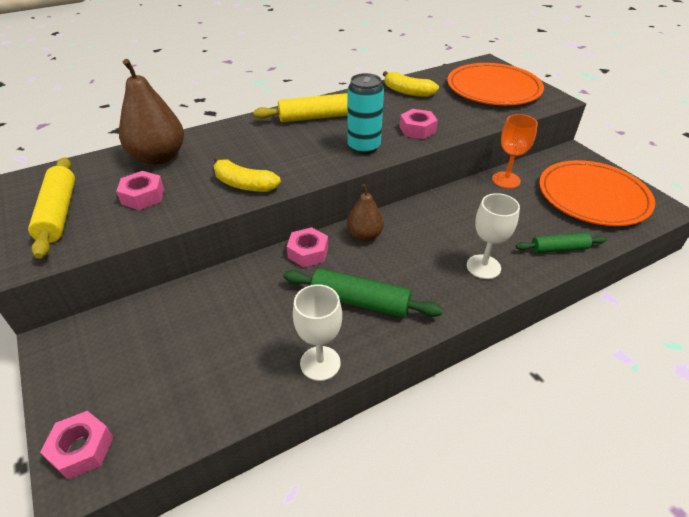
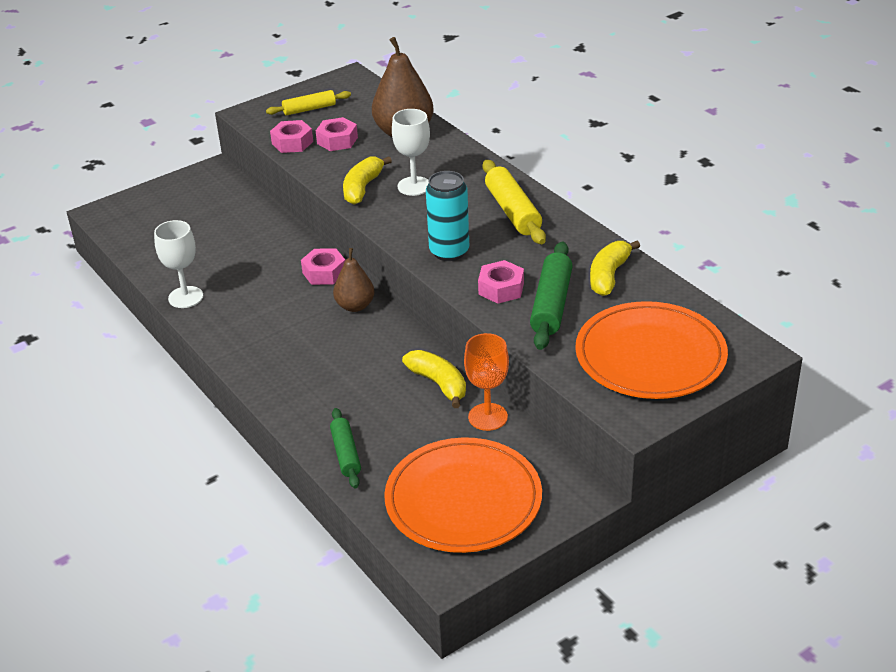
camera: 85 degrees right, 5 degrees down
yellow rolling pin [28,157,75,259] -> yellow rolling pin [266,90,351,115], size x0.64
pink nut [40,411,114,480] -> pink nut moved to [270,120,313,153]
green rolling pin [283,269,443,317] -> green rolling pin moved to [530,241,573,350]
white goblet [467,193,520,279] -> white goblet moved to [392,109,430,196]
none -> yellow banana [402,350,466,408]

